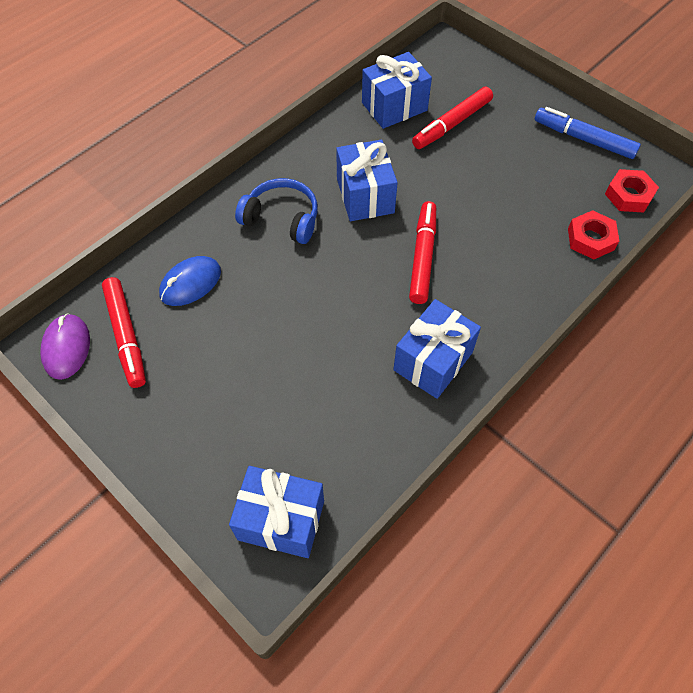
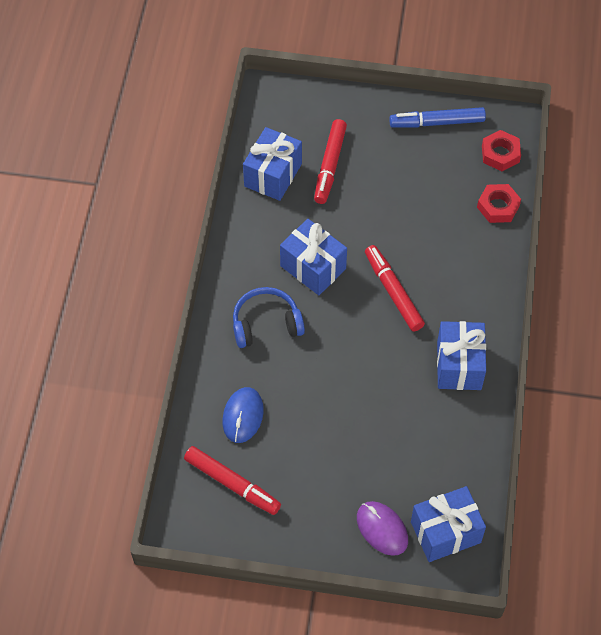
camera: 35 degrees left, 0 degrees up
purple mouse [40,313,90,380] -> purple mouse moved to [357,501,408,556]

